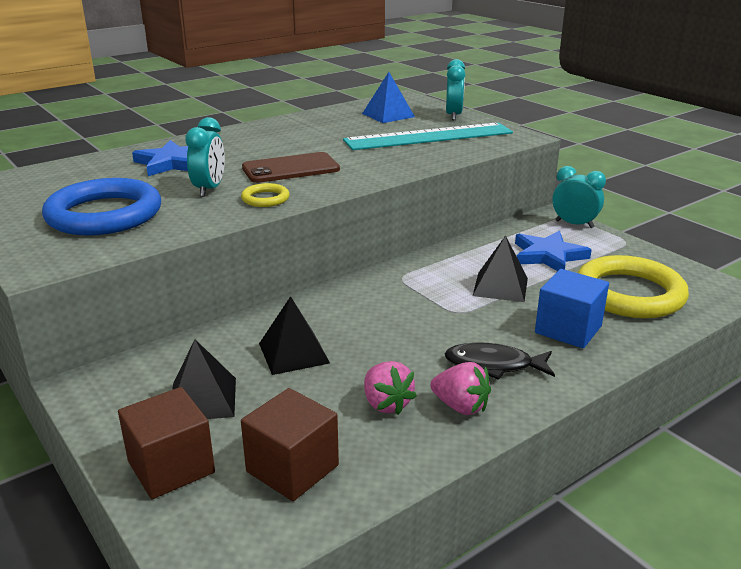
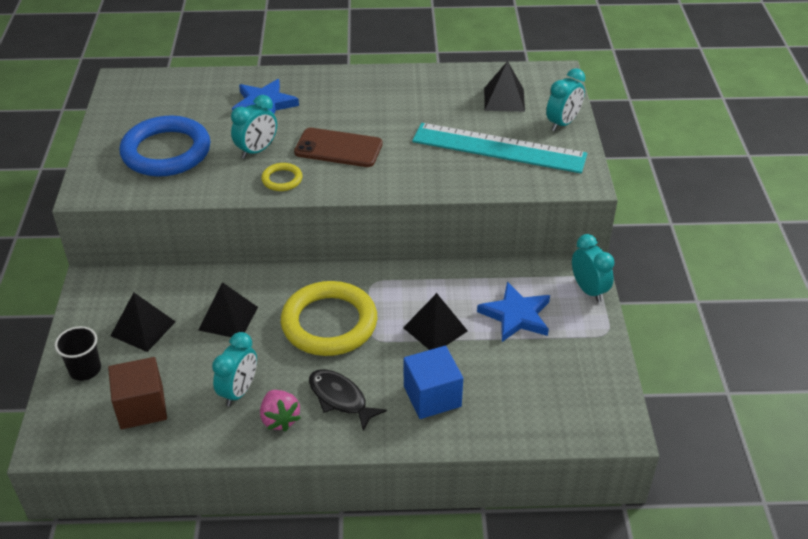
camera: 35 degrees right, 15 degrees up
brown cube [118,387,215,499] -> black cup [55,326,101,381]
blue pyramid [362,72,415,123] -> black pyramid [484,61,525,112]
pink strawberry [364,361,417,415] -> turquoise clock [212,332,257,407]
yellow ring [578,255,689,318] -> yellow ring moved to [281,281,377,356]

